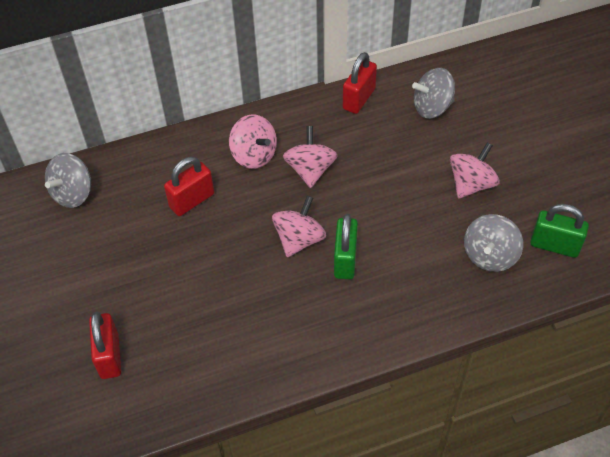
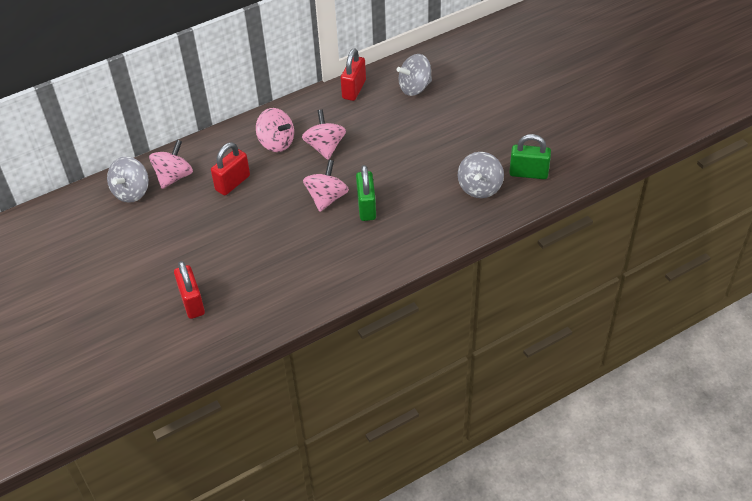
camera: 10 degrees left, 5 degrees down
pink spinning top [450,142,500,199] -> pink spinning top moved to [149,140,193,189]

